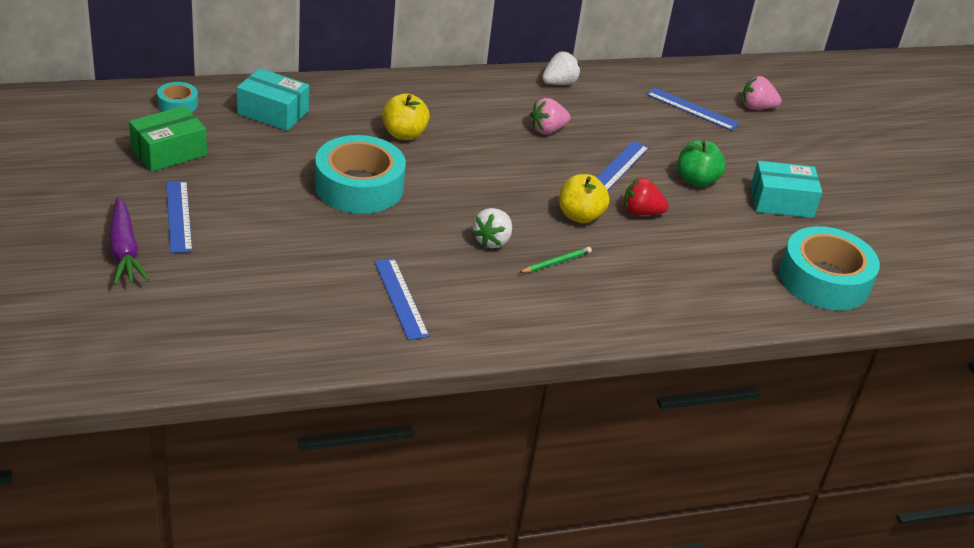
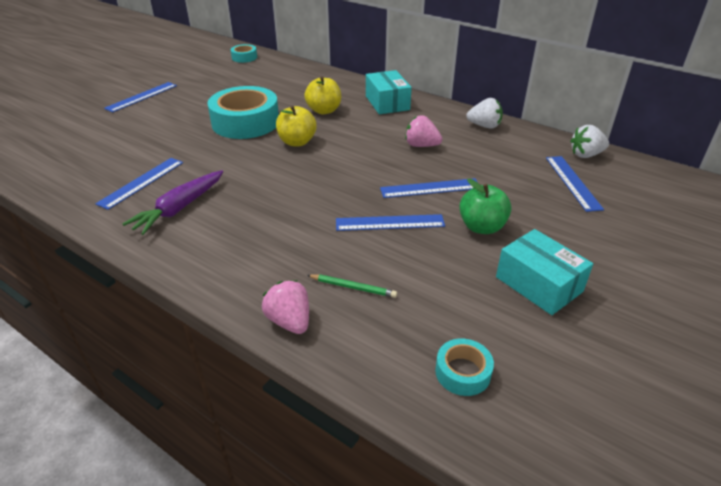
camera: 55 degrees right, 0 degrees up
purple carrot [109,197,149,285] -> purple carrot moved to [123,170,223,235]
green box [129,106,207,172] -> none
turquoise box [237,68,309,131] -> turquoise box moved to [366,70,412,114]
white strawberry [472,208,512,248] -> white strawberry moved to [570,125,609,158]
green pencil [519,247,592,273] -> green pencil moved to [307,274,397,298]
yellow apple [559,174,610,223] -> yellow apple moved to [276,105,317,146]
red strawberry [624,178,669,216] -> blue ruler [336,214,445,231]
pink strawberry [742,76,782,110] -> pink strawberry moved to [262,280,309,334]
turquoise tape [779,226,880,310] -> turquoise tape [435,339,494,396], size x0.47

